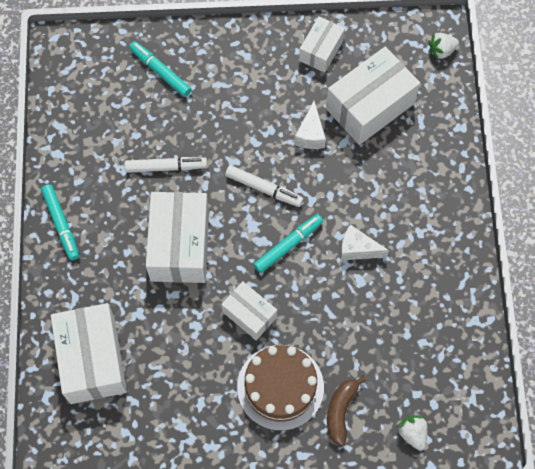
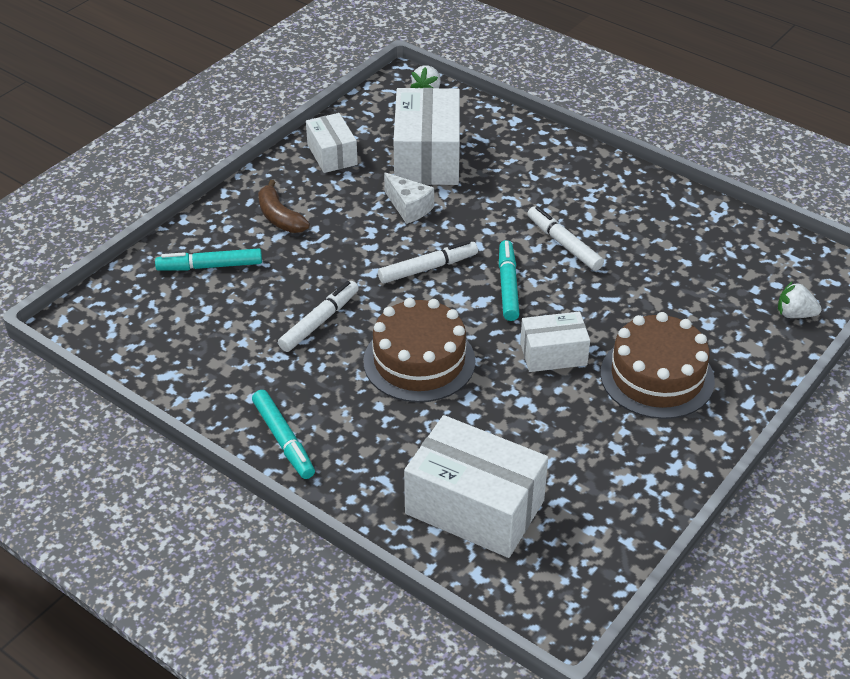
camera: 50 degrees left, 25 degrees down
turquoise marker [41,184,79,260] -> turquoise marker turned 45 degrees clockwise [252,390,315,479]
white box [146,192,209,283] -> brown cake [363,298,475,402]
brown banana [327,376,366,446] -> brown banana moved to [258,180,310,233]
white cheese [340,224,389,260] -> white marker [527,206,604,271]

